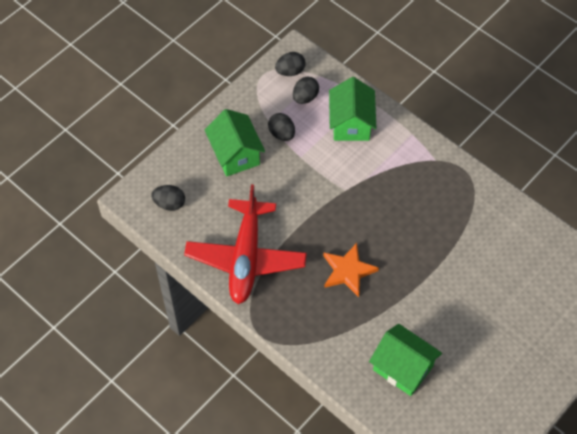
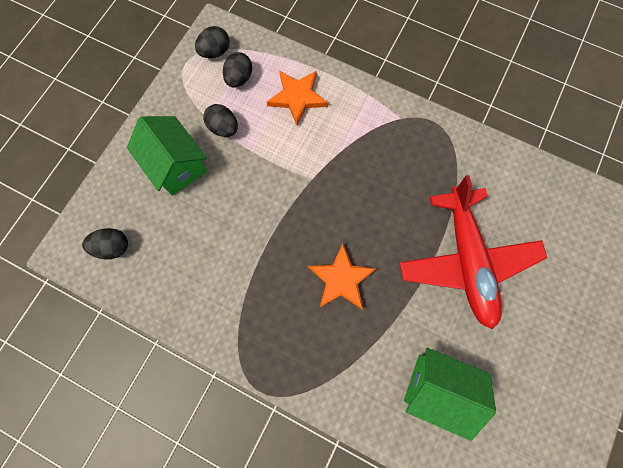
camera: 15 degrees left, 15 degrees up
red plane [184,184,307,304] -> red plane moved to [400,175,547,329]
green house [329,77,376,141] -> orange star [267,70,328,126]

